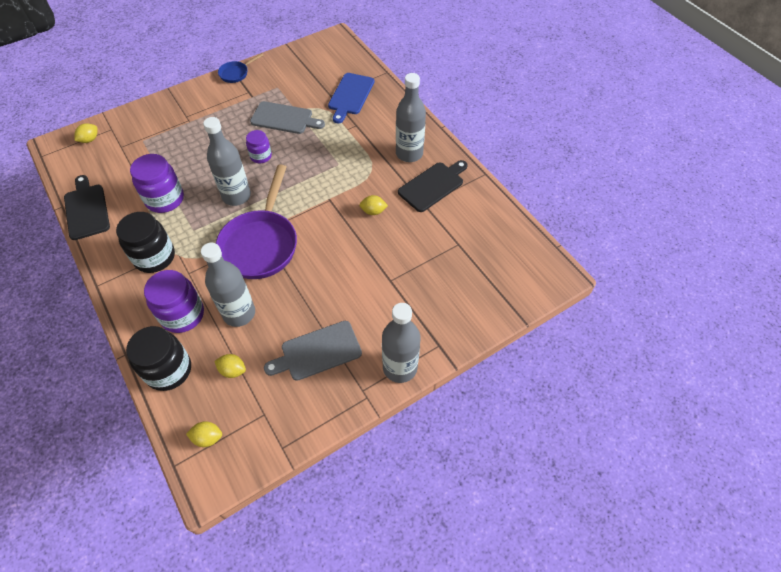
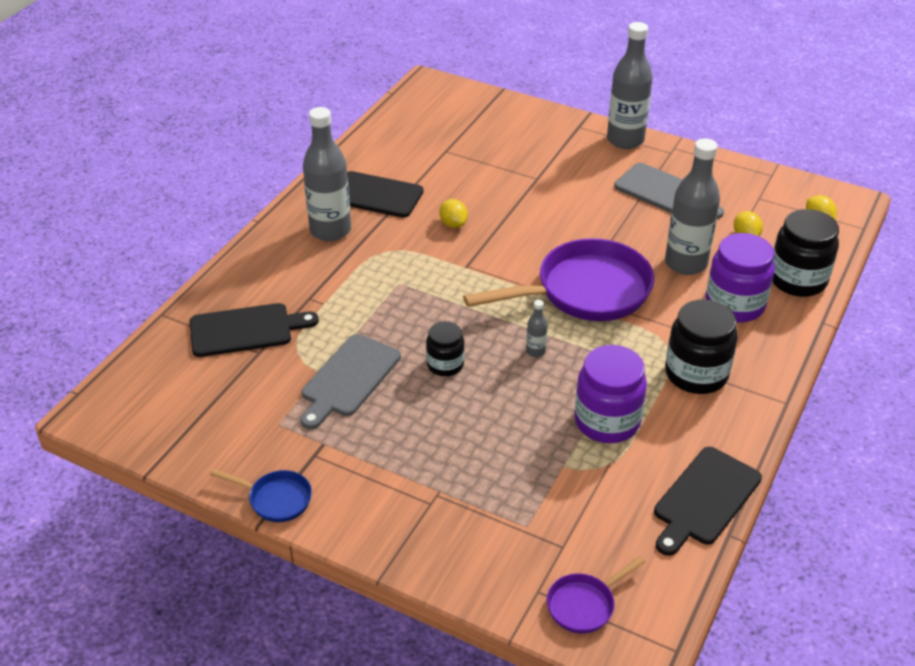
camera: 120 degrees left, 15 degrees down
yellow lemon [74,123,97,143] -> purple pan [547,556,645,634]
grey bottle [203,117,251,206] -> grey bottle [526,300,548,357], size x0.42
purple jar [246,130,272,163] -> black jar [426,321,465,376]
grey cutting board [250,101,325,134] -> grey cutting board turned 135 degrees counterclockwise [301,334,401,429]
blue cutting board [328,73,374,123] -> black cutting board [190,303,319,357]

